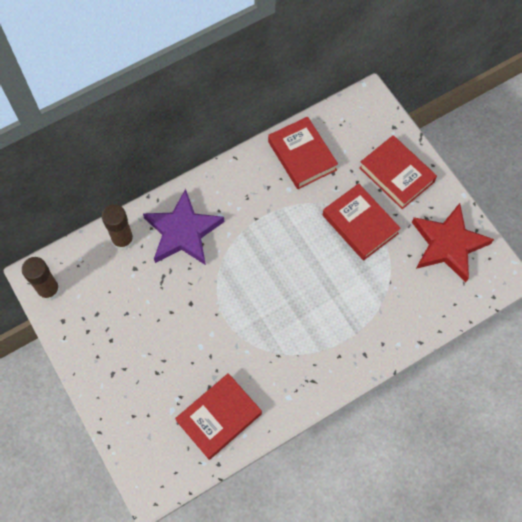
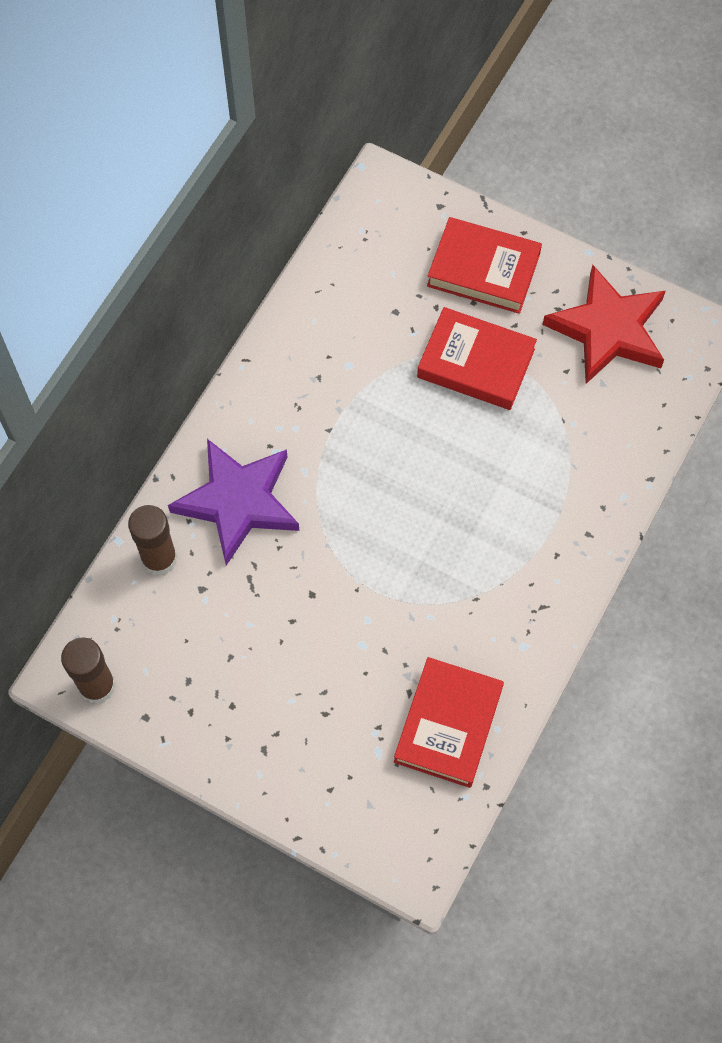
camera: 30 degrees left, 0 degrees up
red book [268,117,338,189] -> none

